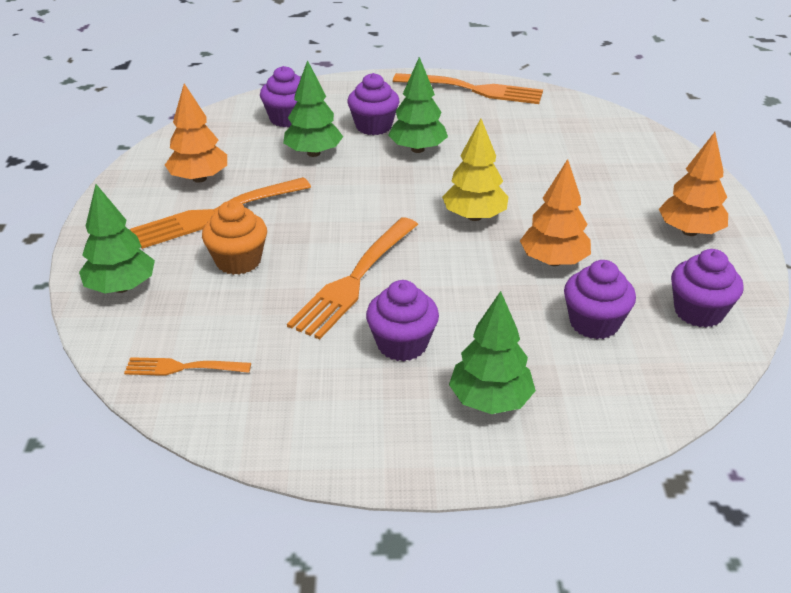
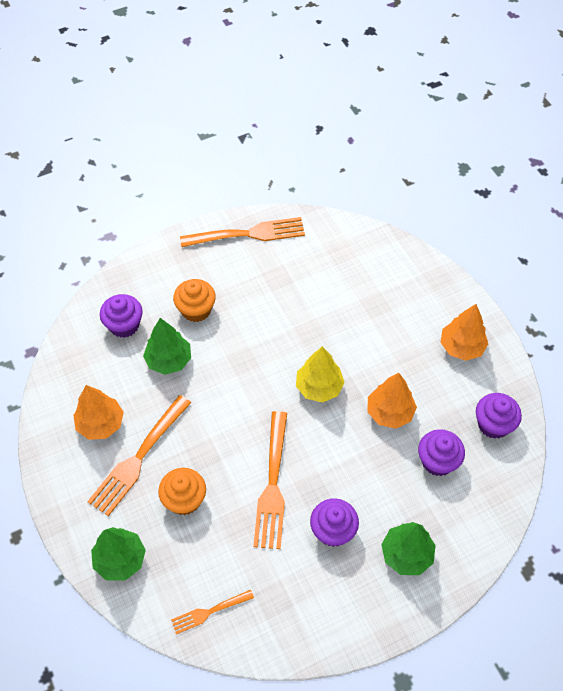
camera: 25 degrees left, 20 degrees up
purple cupcake [348,73,400,135] -> orange cupcake [173,279,216,322]
green tree [388,57,448,153] -> none

